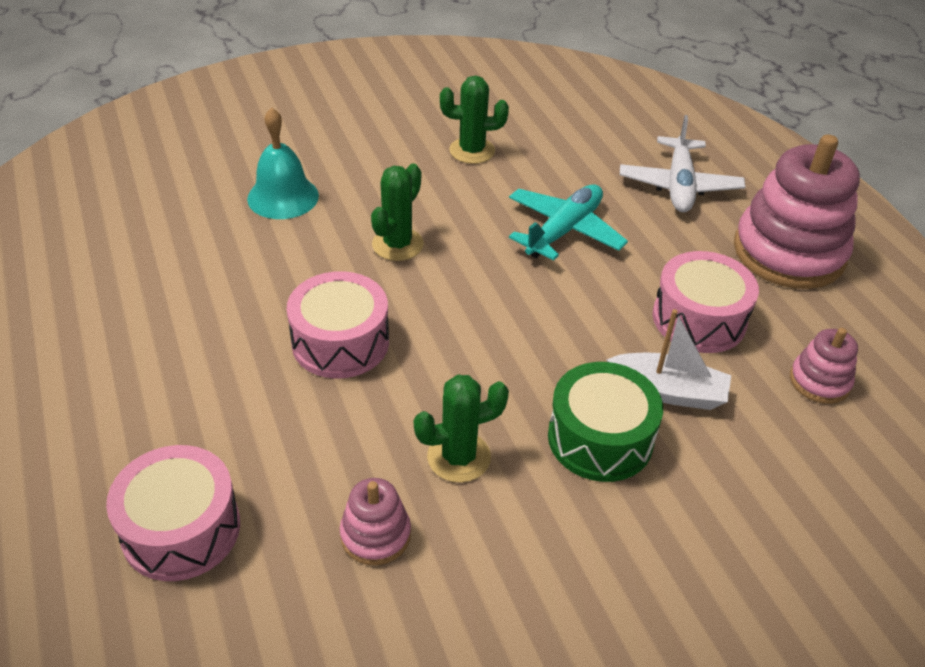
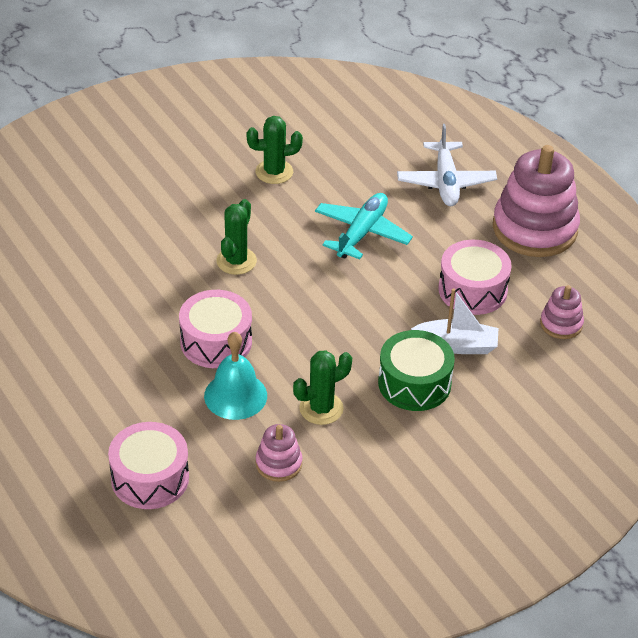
camera: 10 degrees left, 0 degrees up
turquoise bell [247,107,319,219] -> turquoise bell moved to [204,332,267,420]

